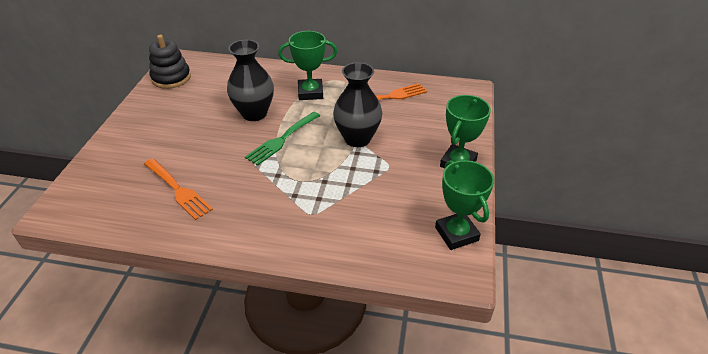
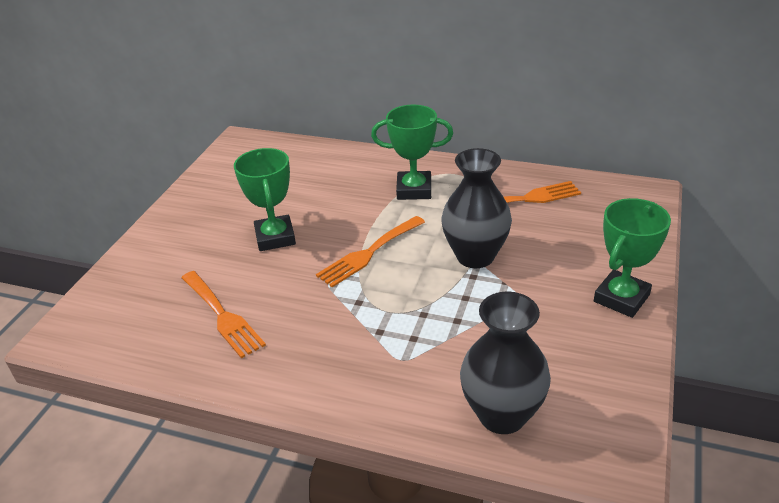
camera: 10 degrees right, 5 degrees down
black stacking toy [149,35,191,89] -> none
black vase [227,40,274,121] -> black vase moved to [460,292,551,434]
green fork [245,112,320,166] -> orange fork [316,216,425,287]
green trophy [435,160,494,250] -> green trophy moved to [234,148,296,251]

